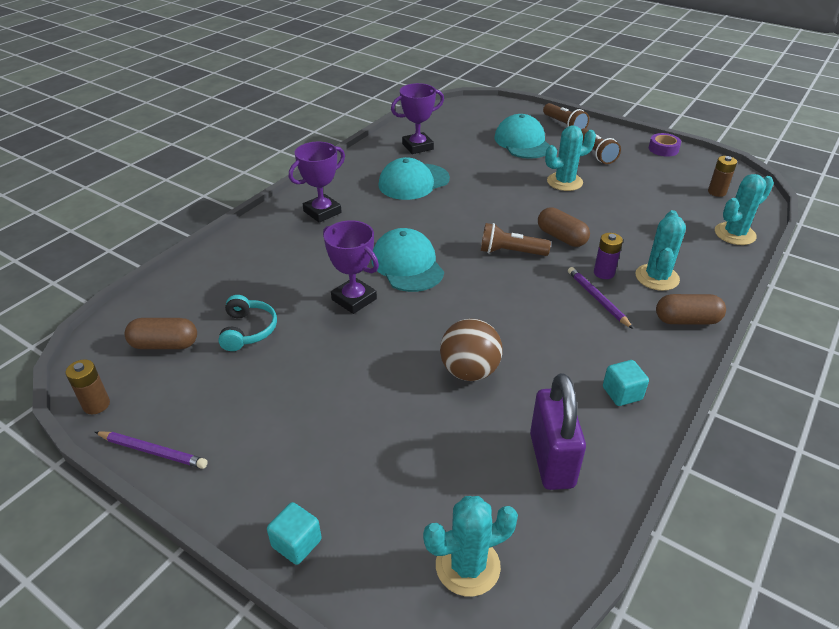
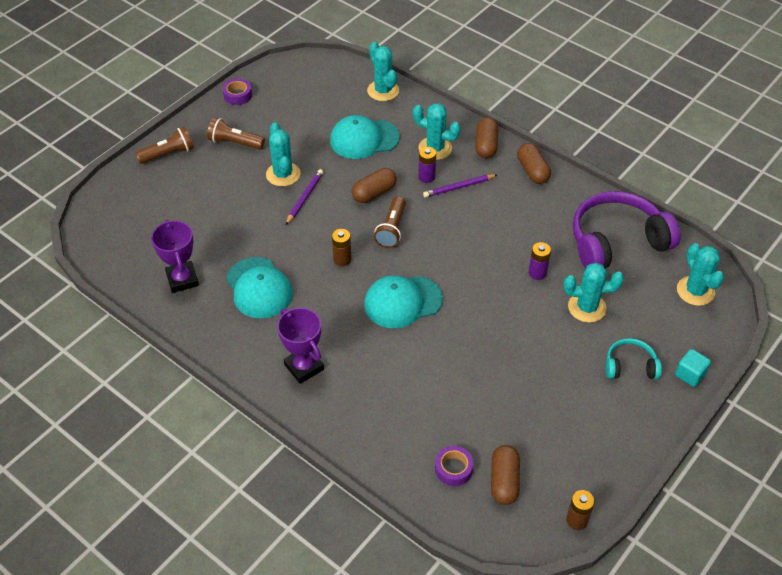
camera: 85 degrees left, 10 degrees up
purple pencil [95,431,208,469] -> purple pencil moved to [286,169,323,225]
turquoise headphones [218,295,277,351] -> turquoise headphones moved to [606,338,662,379]
purple trophy [323,220,379,314] -> none
brown ball [440,319,502,381] -> purple battery [528,242,551,280]
turquoise cap [495,114,550,159] -> turquoise cap moved to [330,115,400,159]
purple padlock [530,373,586,490] -> purple headphones [573,191,680,269]
brown flashlight [581,128,621,164] -> brown flashlight turned 150 degrees counterclockwise [207,118,265,149]
turquoise cube [603,360,649,406] -> none
brown battery [708,156,737,197] -> brown battery moved to [332,229,351,266]
none -> purple tape [435,446,474,486]
none -> brown capsule [517,143,551,184]
none -> turquoise cactus [564,262,624,323]

